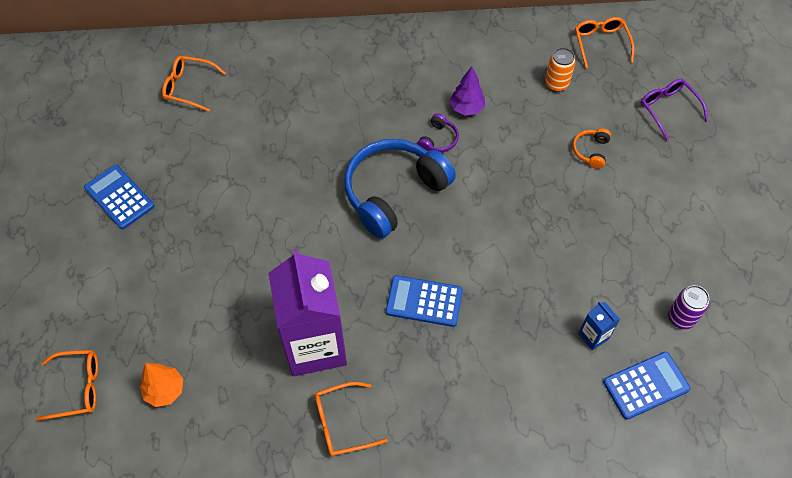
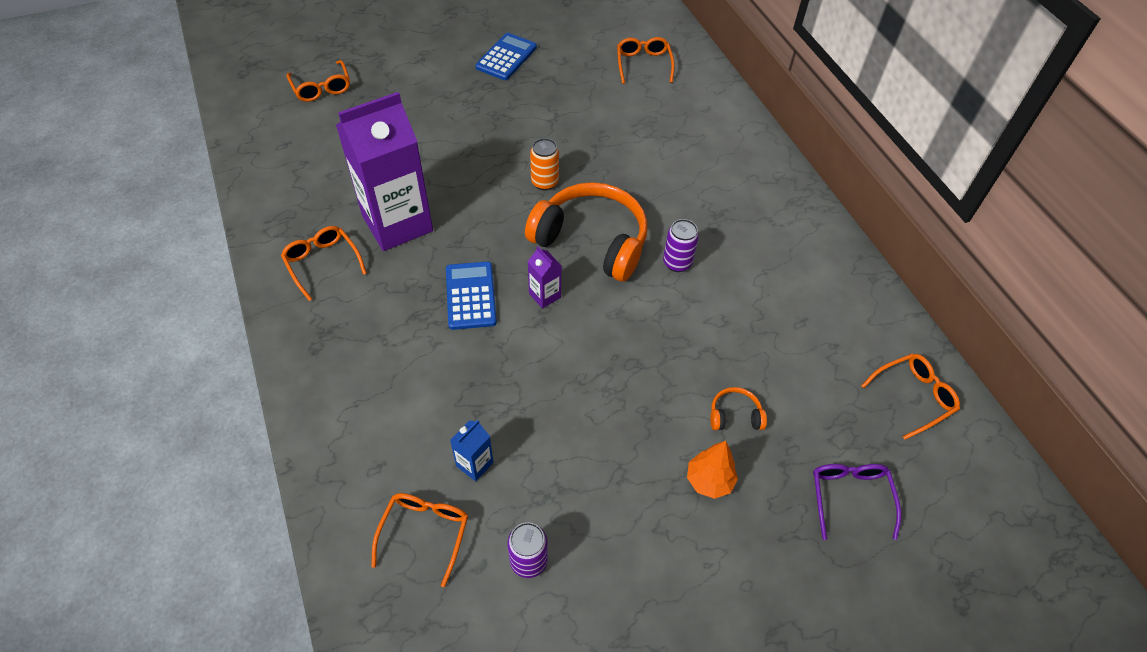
camera: 70 degrees right, 5 degrees down
orange tree [140,363,183,407] -> orange tree moved to [687,441,738,499]
blue headphones [344,139,456,239] -> orange headphones [525,182,648,282]
purple headphones [418,113,459,152] -> purple can [663,219,699,272]
purple tree [450,66,485,115] -> none
orange can [545,48,576,92] -> orange can moved to [530,138,559,190]
blue calculator [603,352,690,420] -> orange glasses [371,493,468,587]
purple glasses [641,79,708,141] -> purple glasses turned 45 degrees counterclockwise [813,464,901,540]
none -> purple carton [528,246,561,309]

